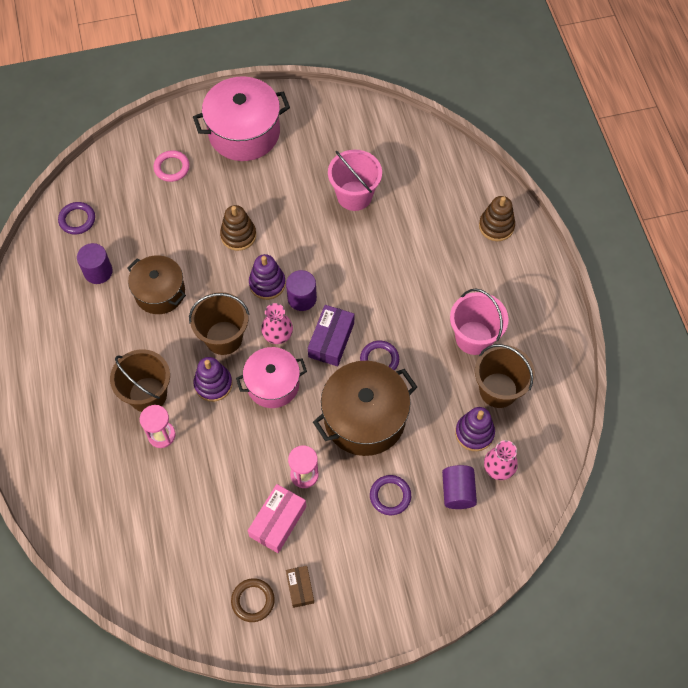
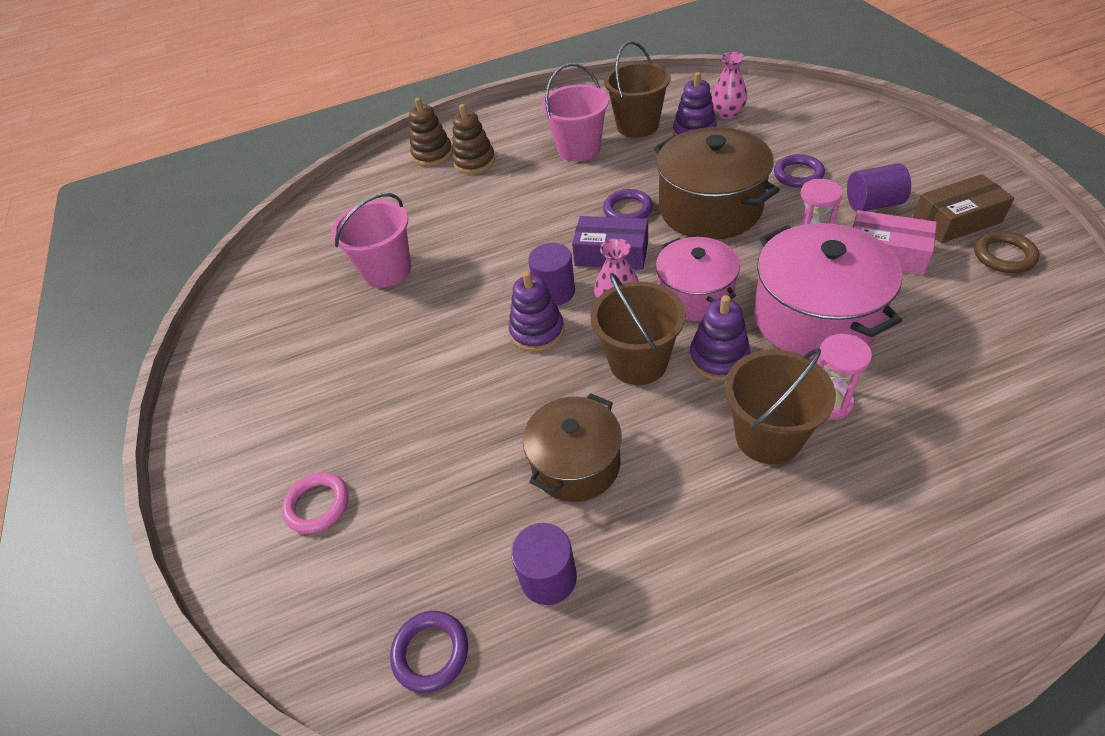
camera: 90 degrees left, 15 degrees down
pink pot [193,76,290,161] -> pink pot moved to [754,223,902,360]
brown stacking toy [220,205,256,251] -> brown stacking toy moved to [452,104,495,174]
brown box [286,566,314,608] -> brown box [913,174,1014,243], size x1.61
purple cylinder [442,465,477,509] -> purple cylinder moved to [847,163,911,212]

